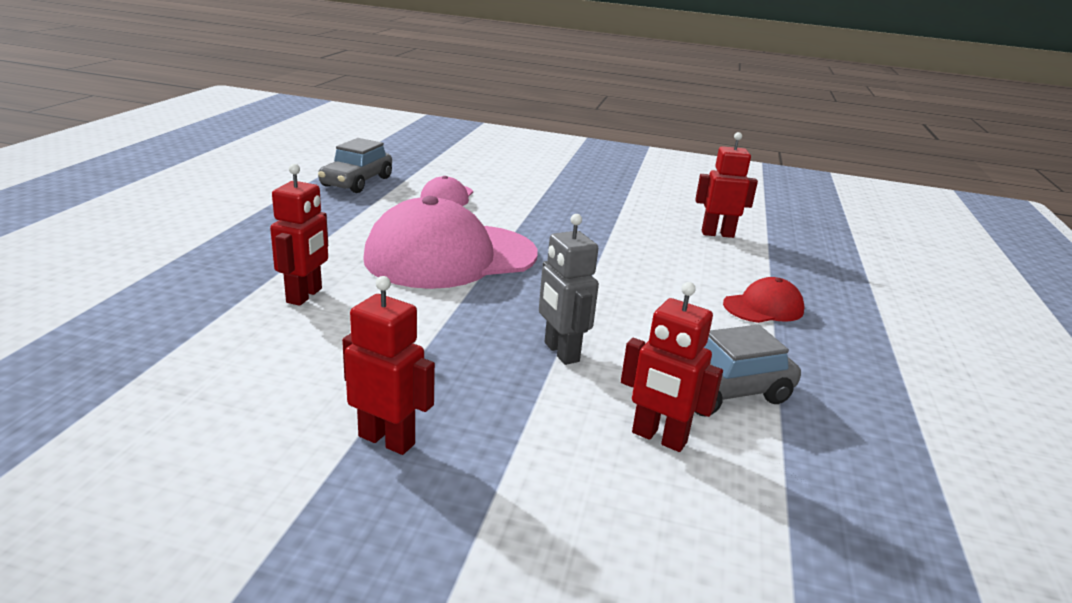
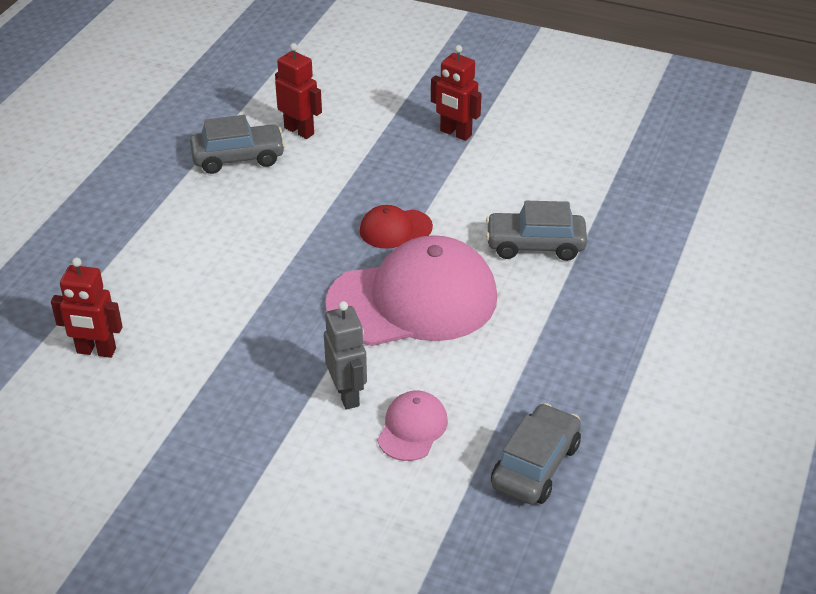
camera: 170 degrees left, 15 degrees up
red robot [270,164,328,306] -> grey car [486,201,587,261]
grey robot [539,214,599,365] -> grey robot moved to [324,301,367,409]
red cap [723,277,804,323] -> red cap moved to [360,205,433,249]

